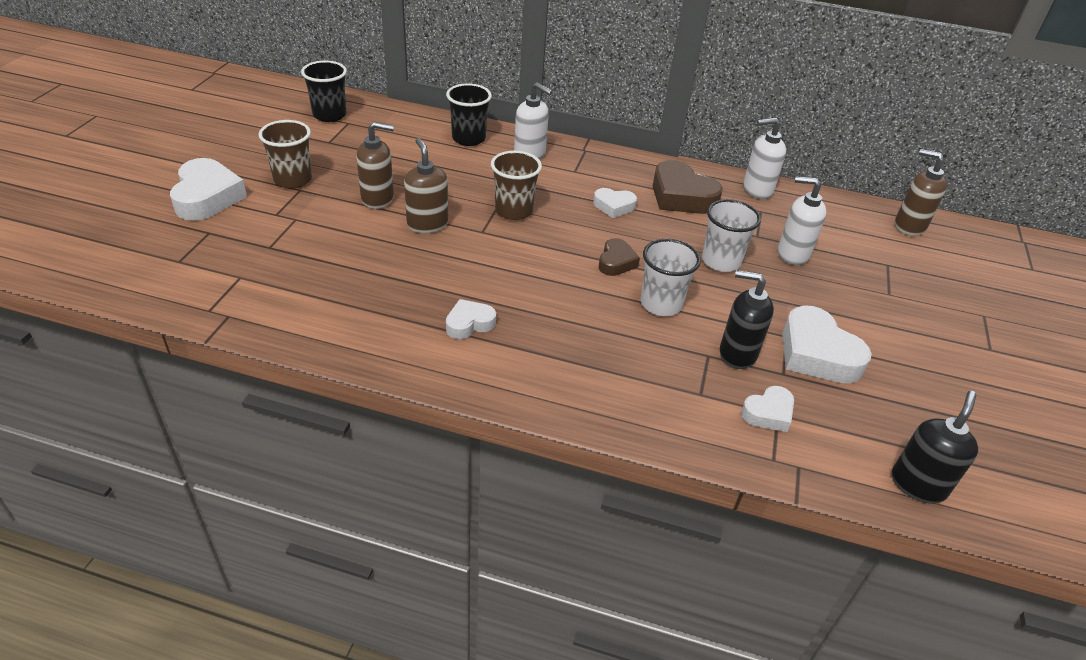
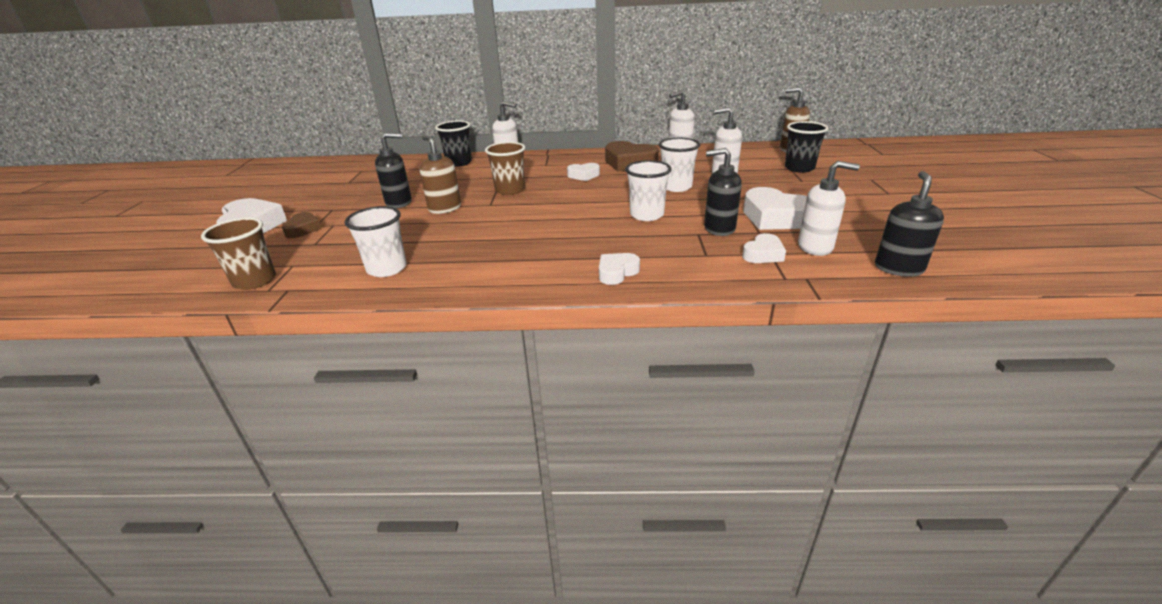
camera: 10 degrees left, 10 degrees down
brown cup [258,120,312,189] -> brown cup moved to [201,217,276,290]
black cup [301,61,347,122] -> black cup moved to [785,121,828,173]
brown soap dispenser [356,122,394,209] -> black soap dispenser [375,133,412,208]
white heart [446,299,496,339] -> white heart moved to [599,253,640,285]
brown heart [599,238,640,276] -> brown heart moved to [282,212,322,238]
none -> white cup [344,206,407,277]
none -> white soap dispenser [798,161,860,256]

